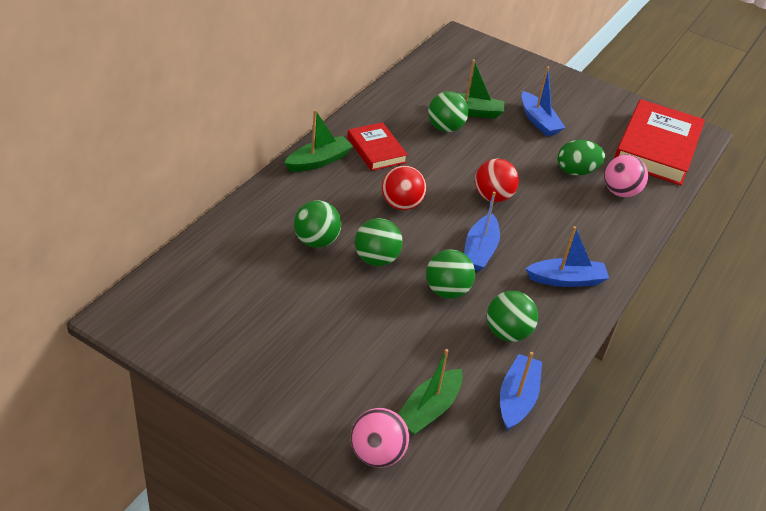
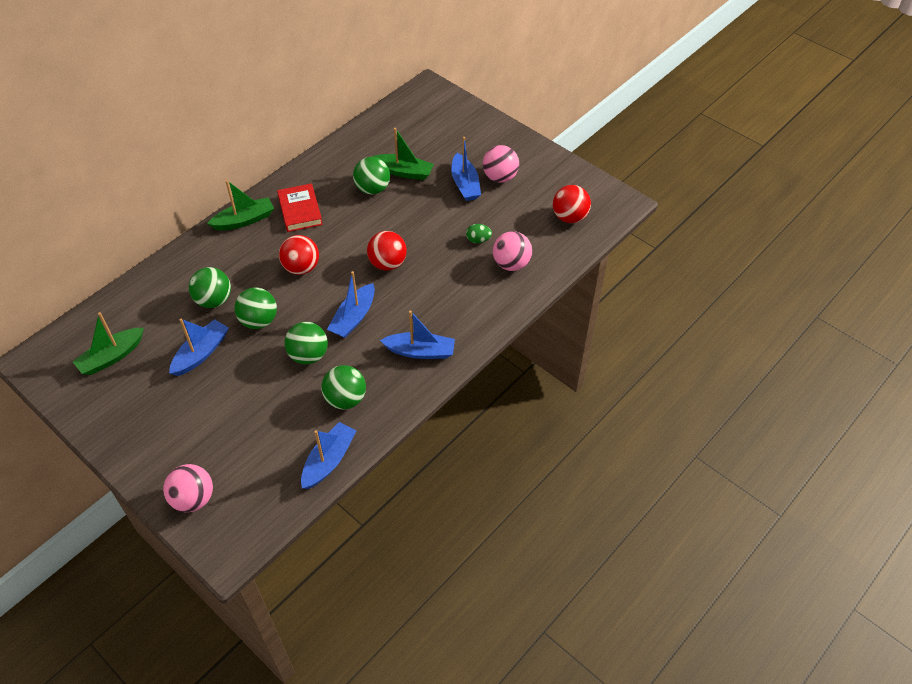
camera: 15 degrees right, 10 degrees up
green boat [398,349,463,435] -> green boat moved to [73,312,144,375]
green egg [557,140,605,175] -> green egg [466,224,492,243], size x0.59
red book [614,99,705,186] -> red ball [553,185,591,223]
none -> blue boat [169,318,229,376]
none -> pink ball [483,145,519,183]

